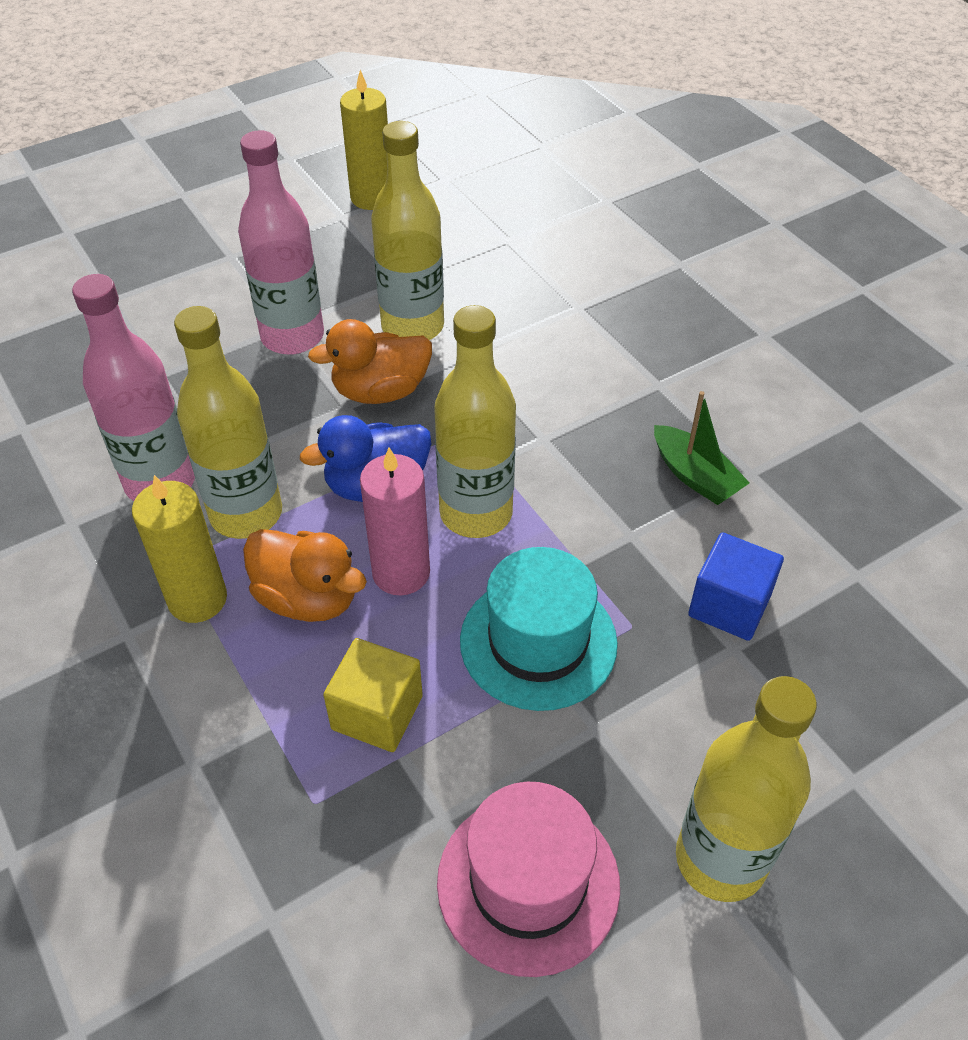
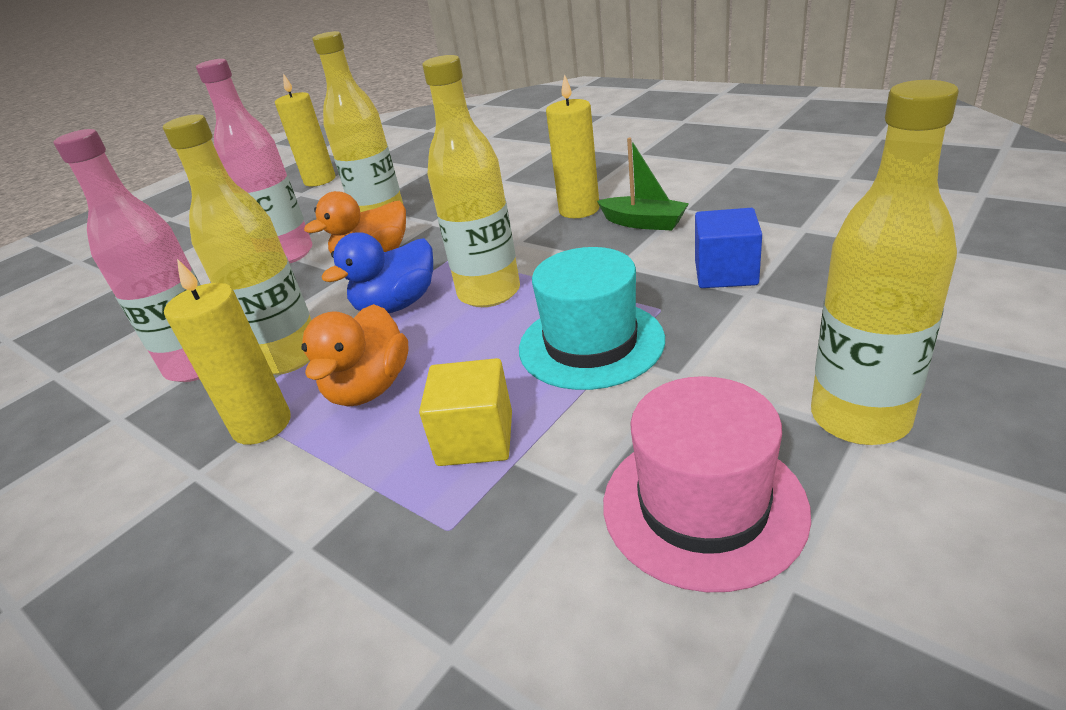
camera: 15 degrees left, 15 degrees down
orange duck [243,529,367,622] -> orange duck turned 90 degrees clockwise [302,304,409,407]
pink candle [360,448,430,596] -> none
none -> yellow candle [546,74,599,218]

